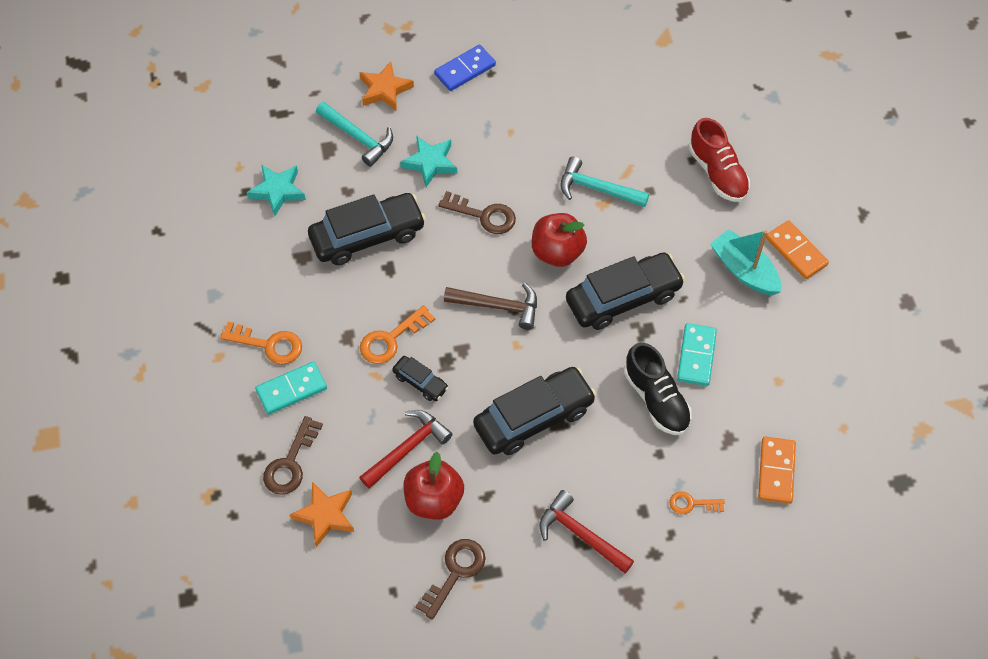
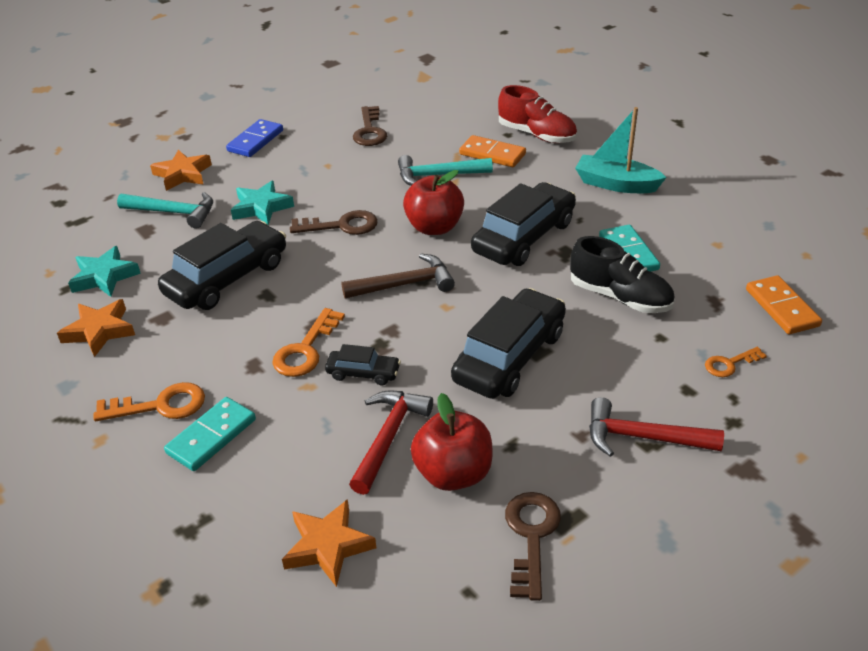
camera: 25 degrees left, 20 degrees down
brown key [263,416,323,495] -> brown key moved to [353,106,387,146]
orange domino [766,220,829,279] -> orange domino moved to [459,135,526,167]
none -> orange star [57,299,135,357]

